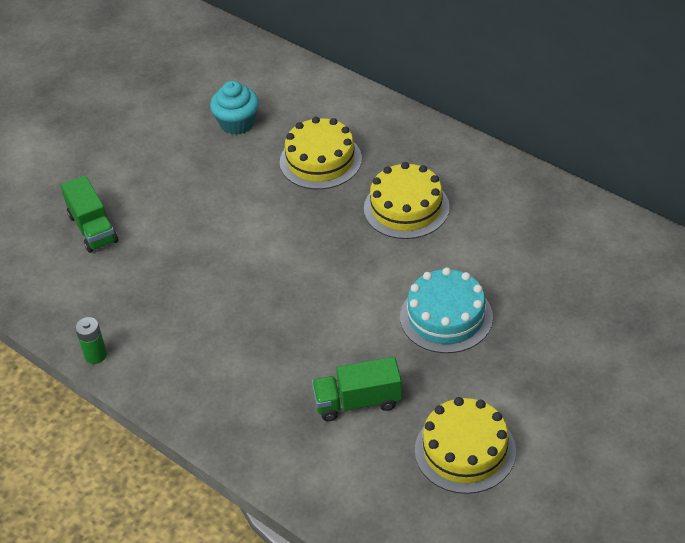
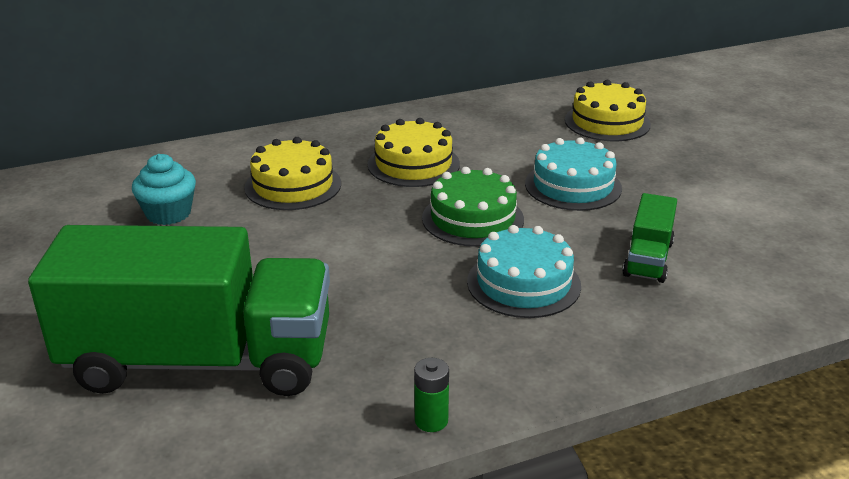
camera: 65 degrees left, 15 degrees down
green truck [61,175,118,253] -> green truck [28,225,330,396], size x2.32
yellow cake [415,397,516,494] -> yellow cake moved to [565,80,651,141]
none -> green cake [422,167,524,247]
none -> turquoise cake [467,225,581,318]

